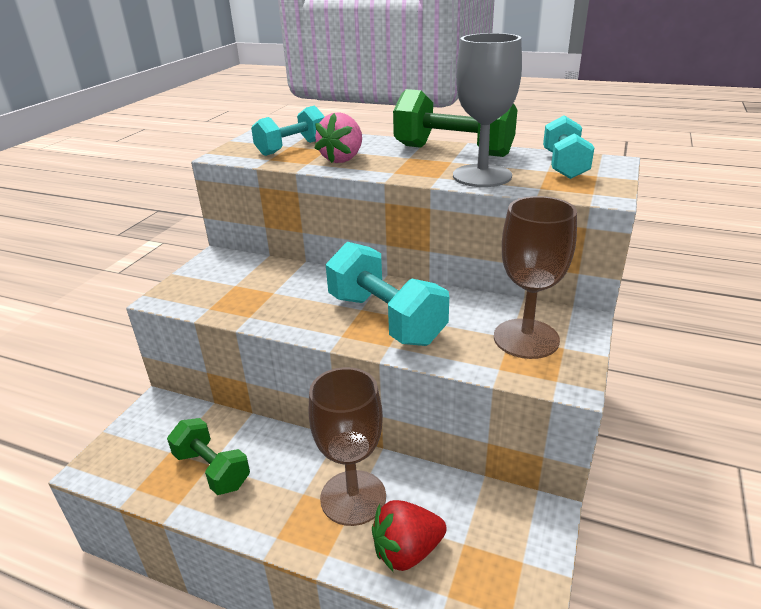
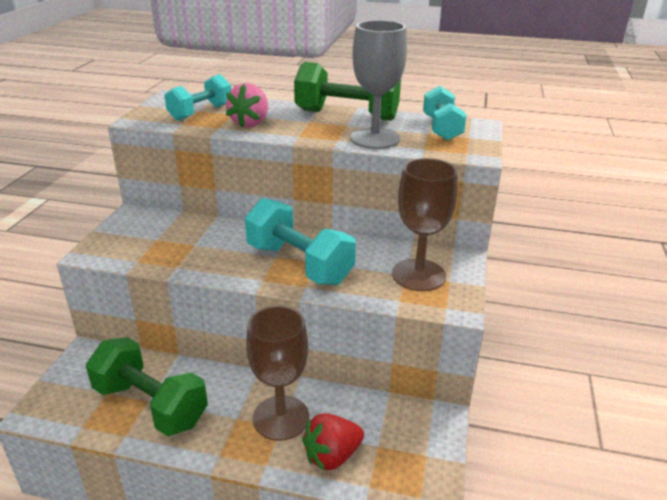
camera: 10 degrees left, 0 degrees up
green dumbbell [167,418,250,495] -> green dumbbell [86,337,208,436], size x1.53

